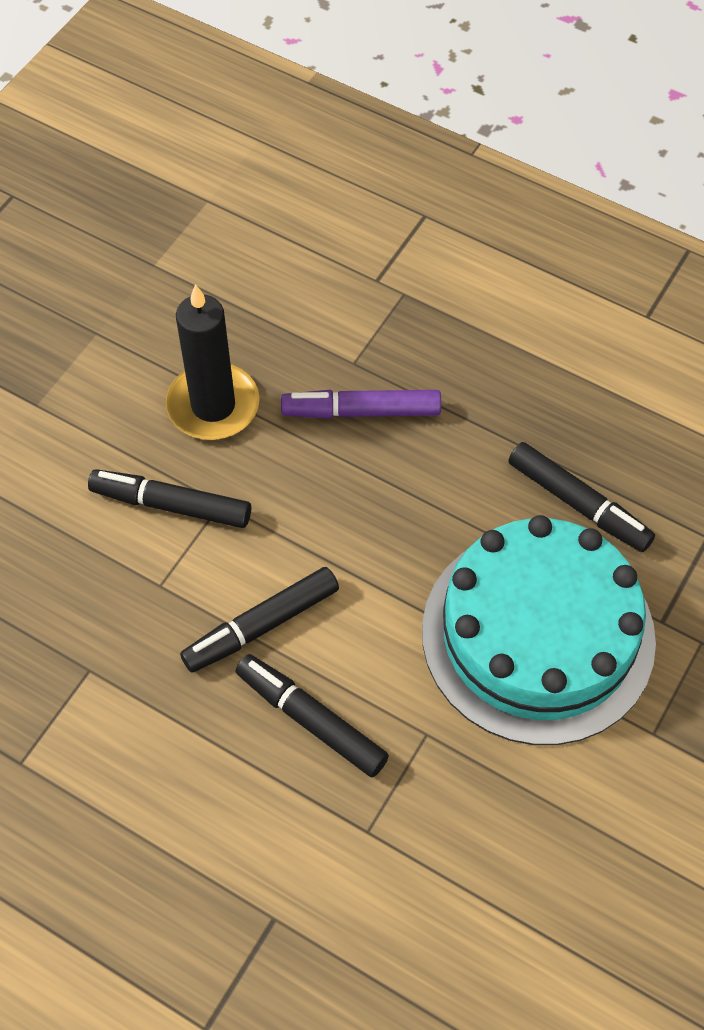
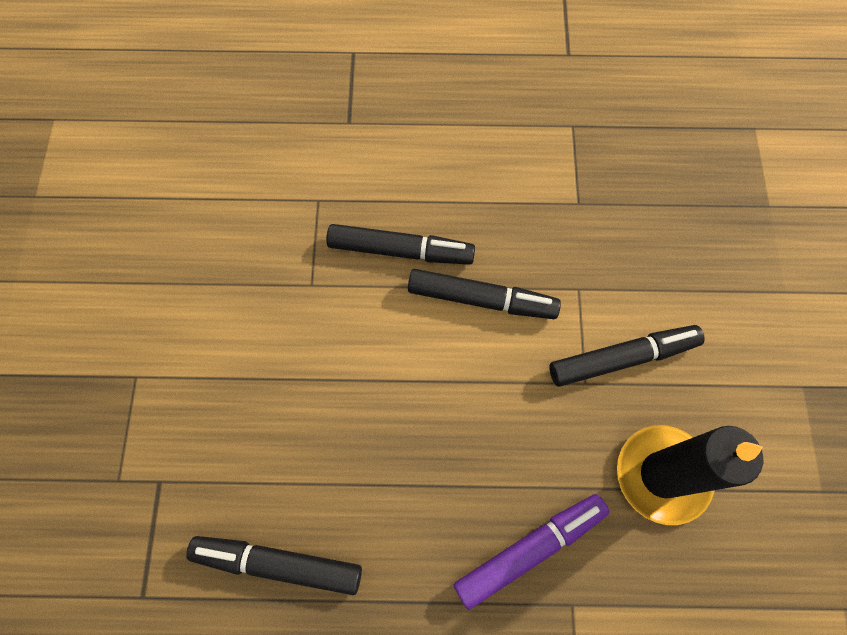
camera: 150 degrees right, 10 degrees up
black marker [180,567,339,673] -> black marker turned 75 degrees clockwise [408,269,561,319]
turquoise cake [422,515,656,745] -> none

